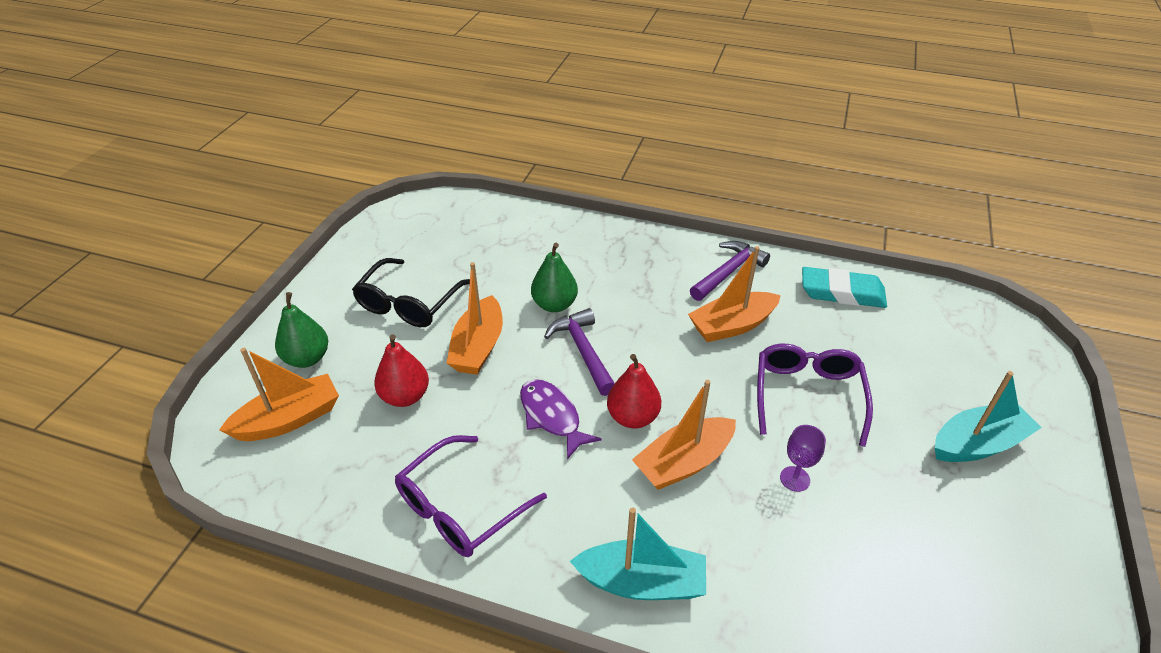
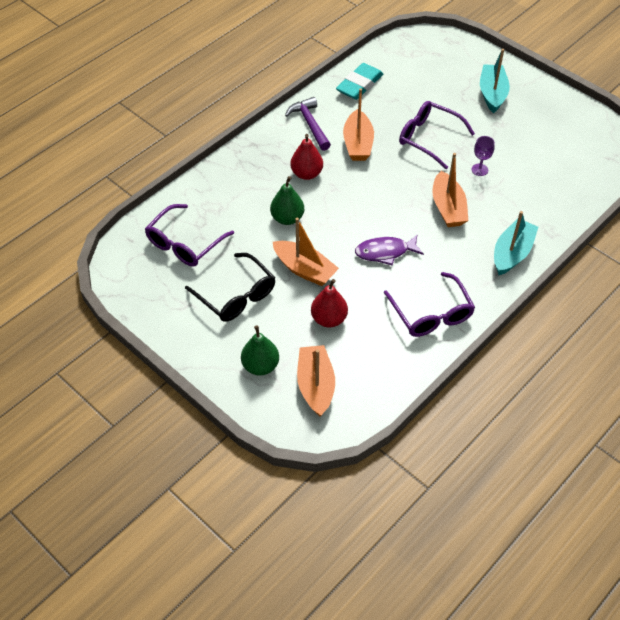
camera: 65 degrees left, 10 degrees up
purple hammer [544,308,615,396] -> none
red pear [607,354,661,428] -> red pear moved to [290,134,323,180]
none -> purple glasses [145,204,234,267]

